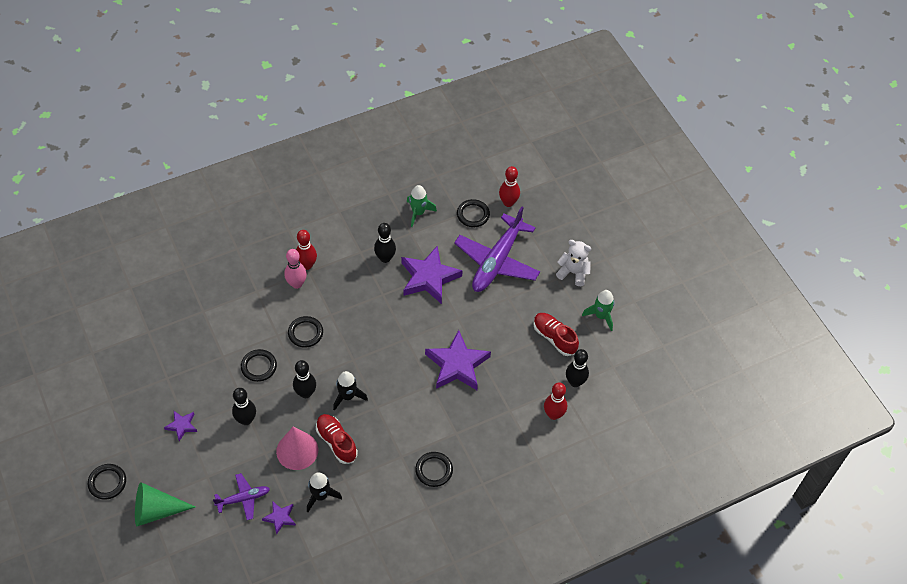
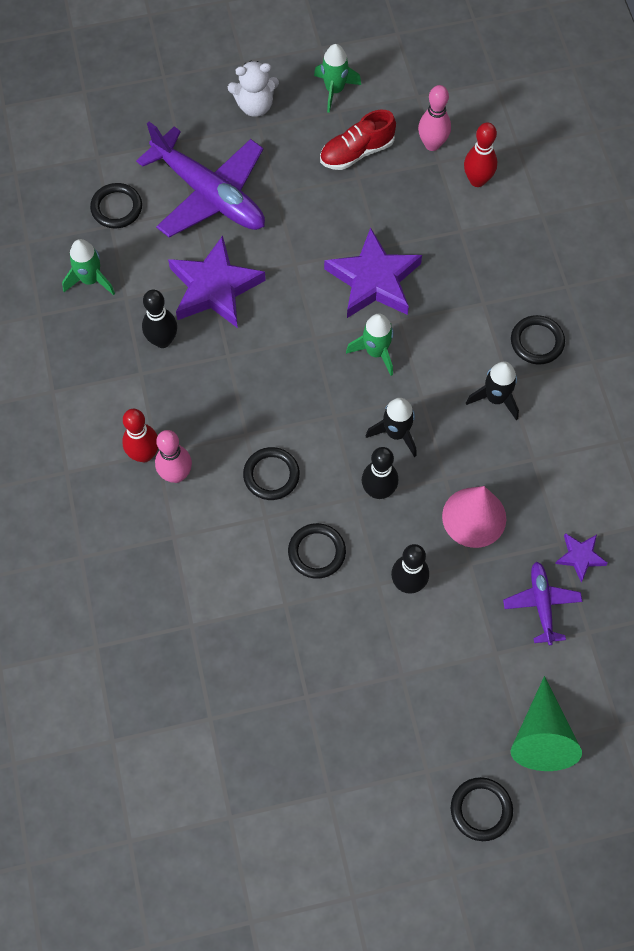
camera: 75 degrees left, 10 degrees up
purple star [164,411,197,441] -> none
black rocket [307,472,342,512] -> black rocket moved to [466,362,519,420]
red shoe [316,414,358,464] -> none
red bowling pin [499,166,520,207] -> none
white teddy bear [556,240,591,286] -> white teddy bear turned 135 degrees counterclockwise [228,61,279,117]
black bowling pin [566,349,589,387] -> pink bowling pin [418,85,451,151]
none -> green rocket [346,314,394,376]

